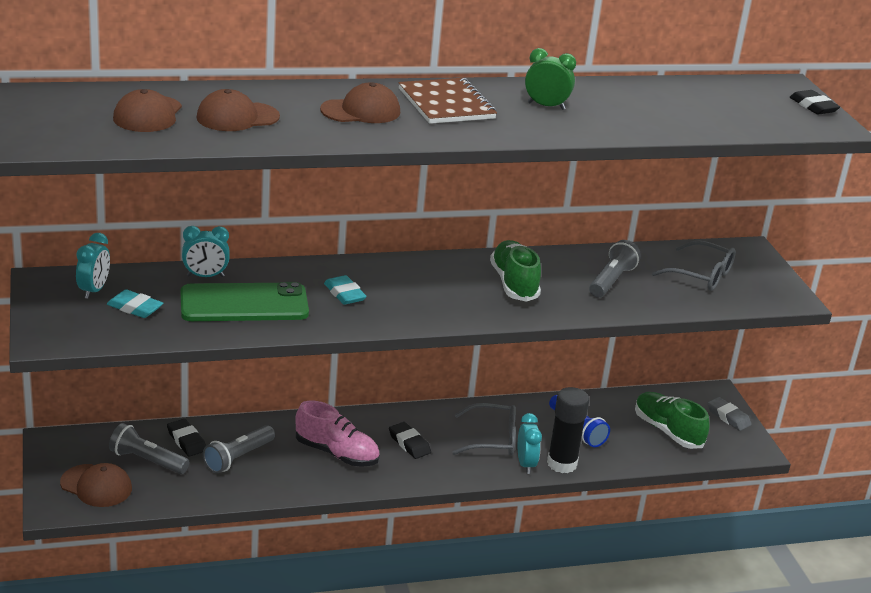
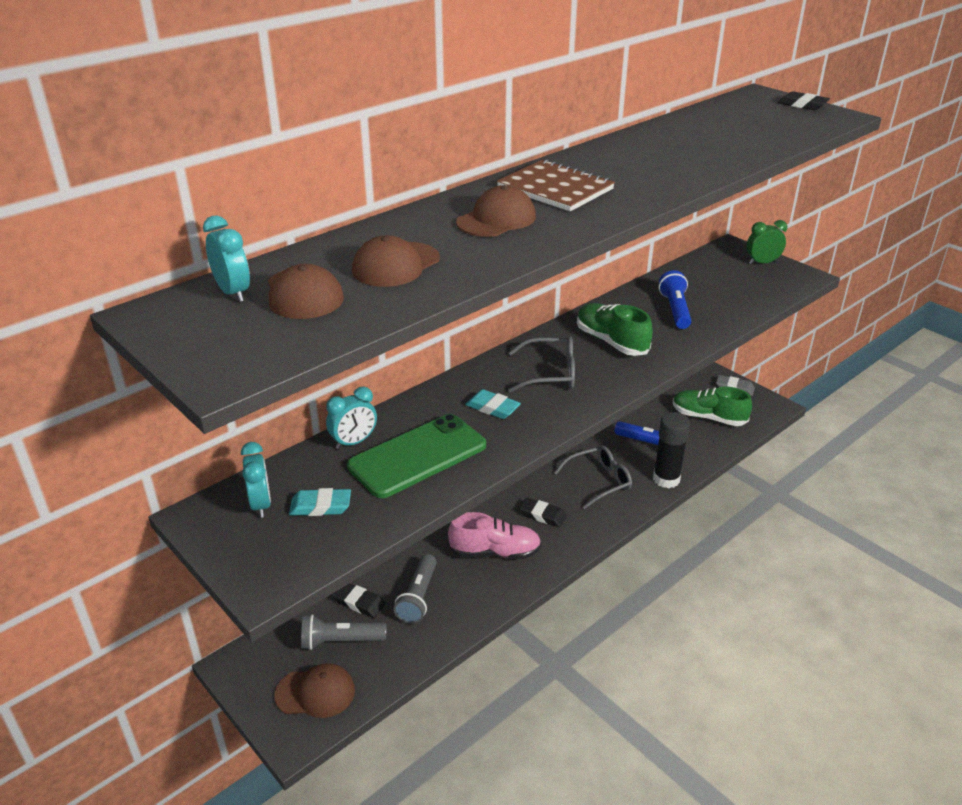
camera: 25 degrees left, 5 degrees up
turquoise clock [518,413,542,474] -> turquoise clock moved to [203,215,250,302]
green clock [525,48,576,110] -> green clock moved to [747,220,787,264]
grey flashlight [589,240,641,298] -> blue flashlight [659,270,691,329]
grey glasses [652,240,736,291] -> grey glasses moved to [508,336,575,393]

